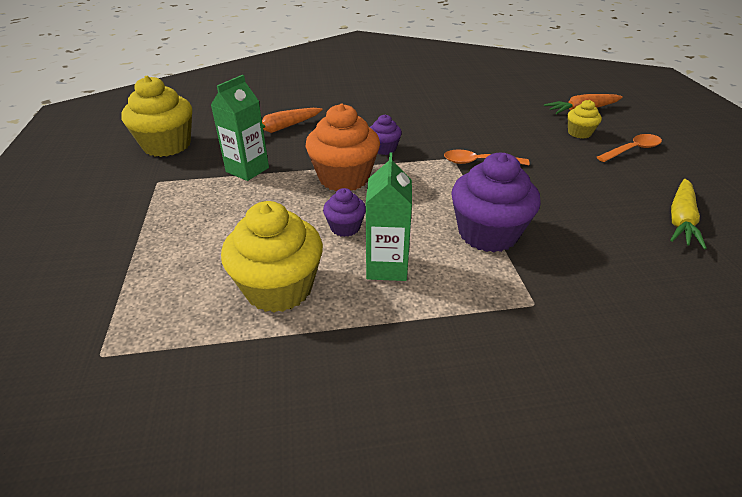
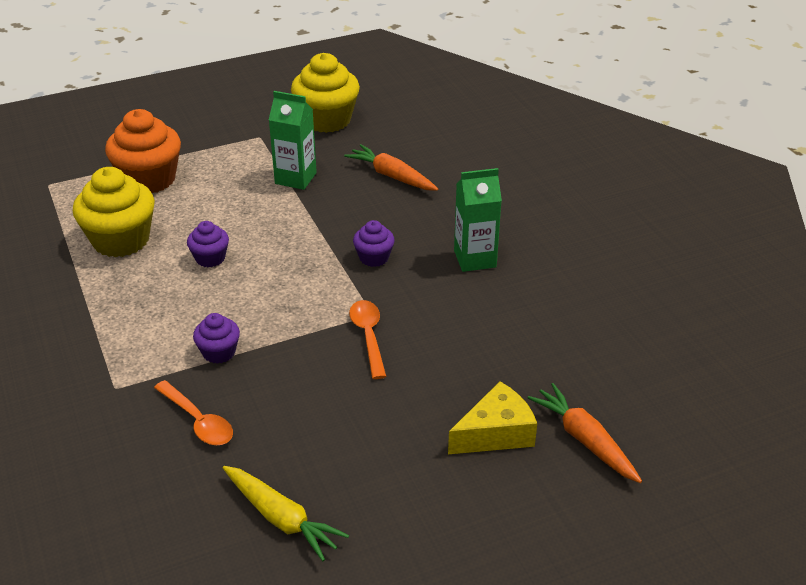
camera: 75 degrees right, 0 degrees up
orange cupcake [306,104,380,191] -> orange cupcake moved to [105,109,181,193]
green carton [366,152,412,281] -> green carton moved to [454,168,502,272]
purple cupcake [451,153,541,252] -> purple cupcake [193,313,240,364], size x0.52
yellow cupcake [567,100,602,139] -> yellow cheese [448,381,537,454]
orange spoon [597,134,662,162] -> orange spoon moved to [154,380,233,445]
yellow carrot [670,179,707,249] -> yellow carrot turned 150 degrees counterclockwise [223,466,349,561]

